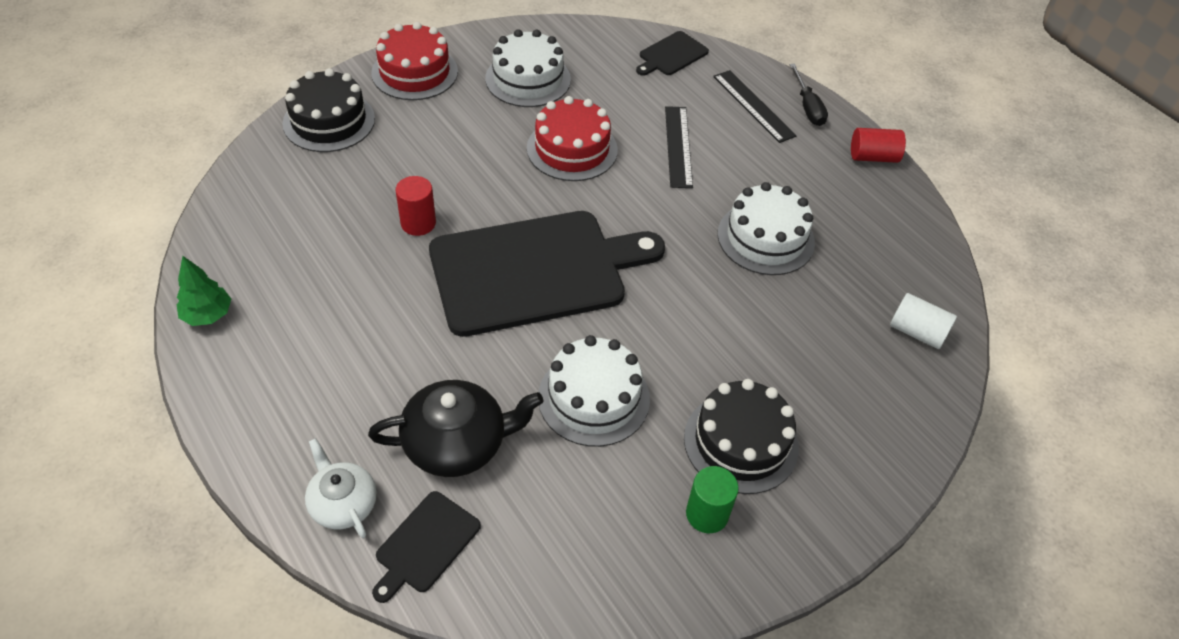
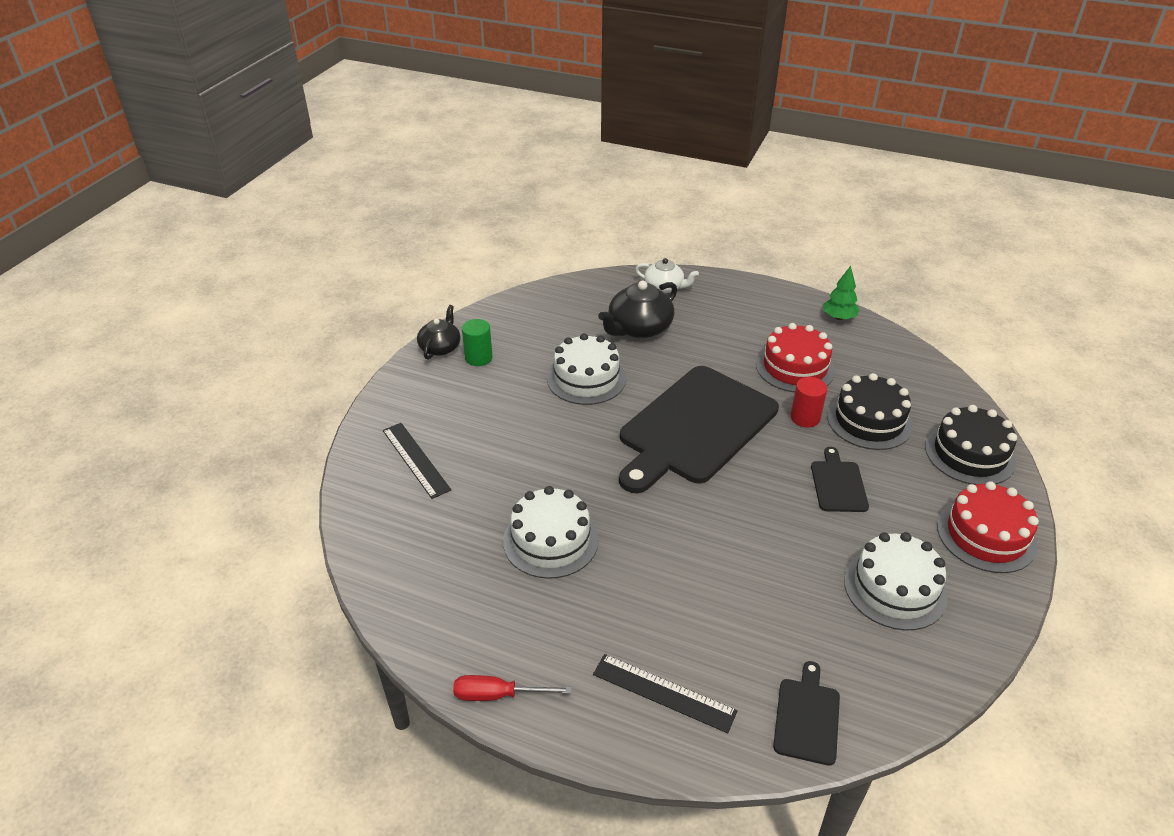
camera: 150 degrees right, 10 degrees down
black cutting board [372,491,481,603] -> black cutting board moved to [811,447,869,512]
red cake [527,96,618,181] -> red cake moved to [756,323,835,393]
black ruler [665,106,693,188] -> black ruler moved to [383,423,451,499]
black cake [684,379,799,494] -> black cake moved to [827,373,913,450]
black screwdriver [790,64,828,126] -> none
red cylinder [851,128,906,163] -> red screwdriver [453,675,572,701]
white cylinder [890,293,957,349] -> none
none -> black teapot [417,305,460,359]

